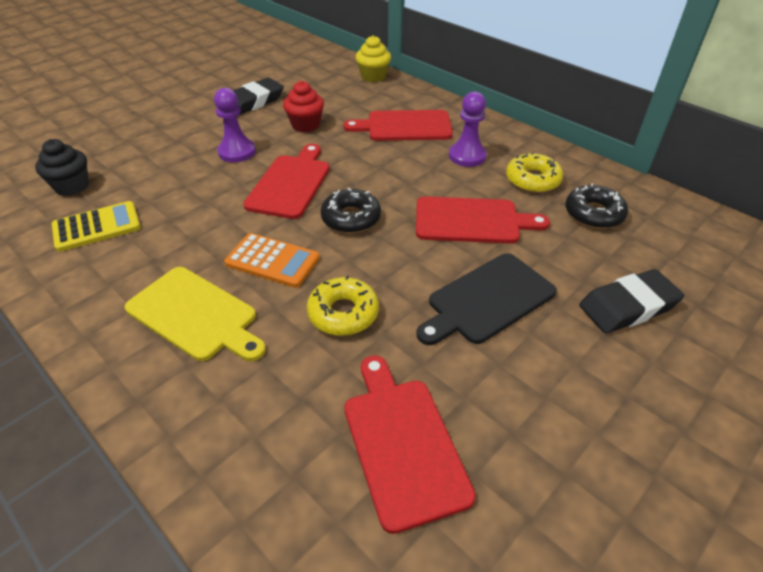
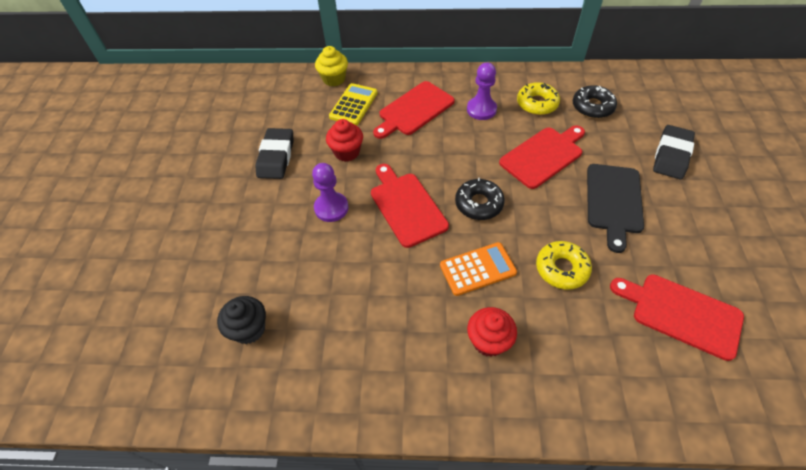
camera: 40 degrees left, 10 degrees up
yellow calculator [52,201,141,252] -> yellow calculator moved to [329,83,378,125]
yellow cutting board [125,267,266,361] -> red cupcake [467,307,517,357]

